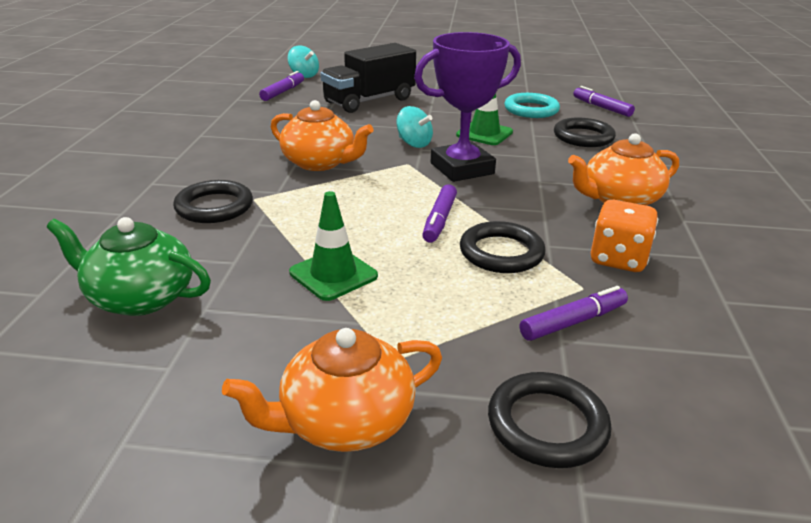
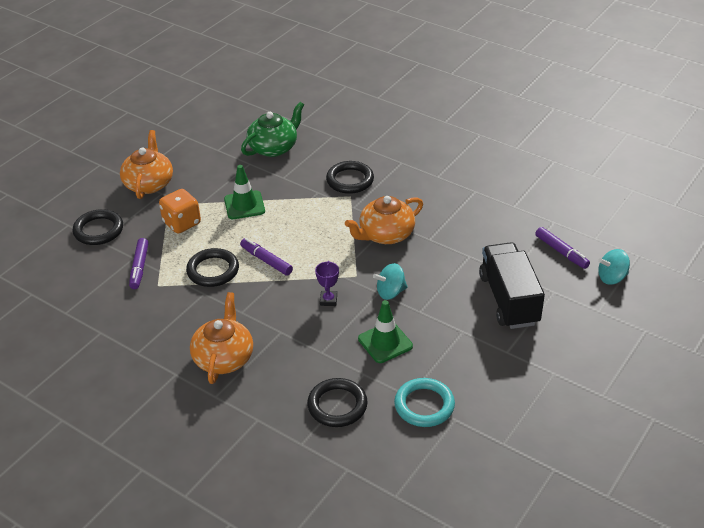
camera: 120 degrees right, 10 degrees up
purple trophy [414,32,521,182] -> purple trophy [315,261,339,306], size x0.42
purple marker [573,86,635,117] -> none
orange dice [591,200,658,272] -> orange dice moved to [159,189,201,233]

